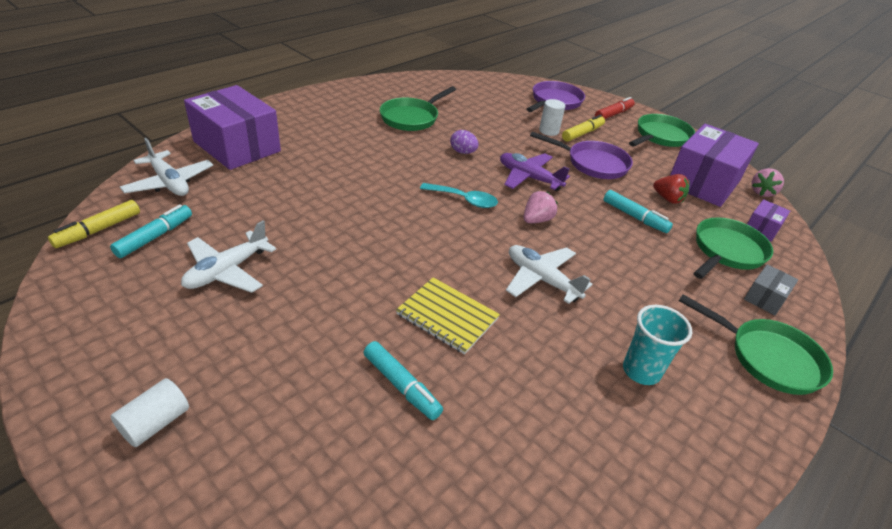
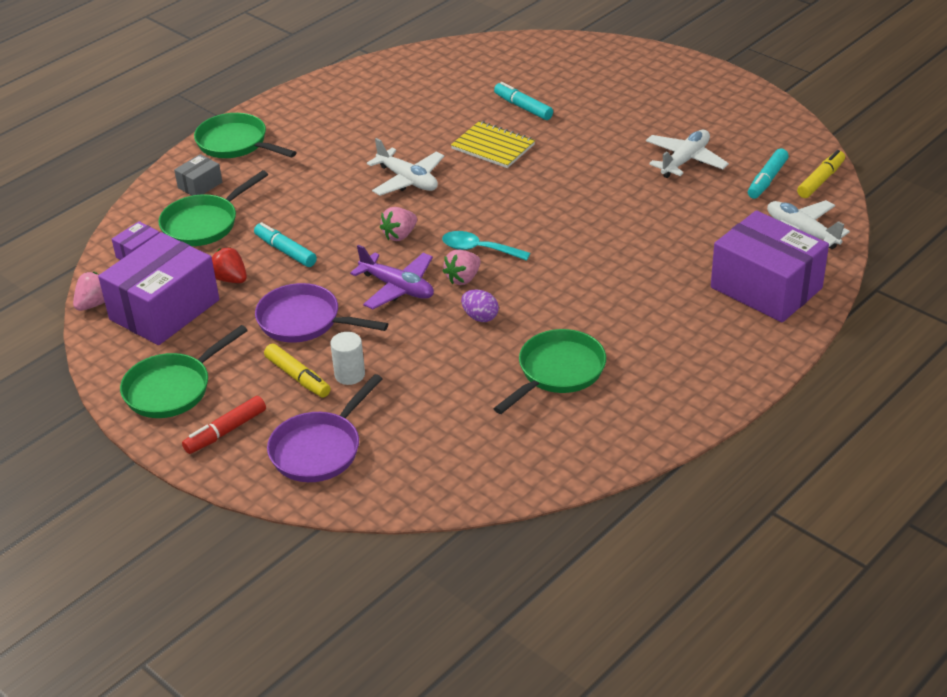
camera: 175 degrees left, 0 degrees up
white cylinder [111,378,189,447] -> none
yellow marker [562,115,605,142] -> yellow marker turned 90 degrees counterclockwise [264,344,331,398]
turquoise cup [623,305,692,385] -> none
none -> pink strawberry [443,250,481,285]

